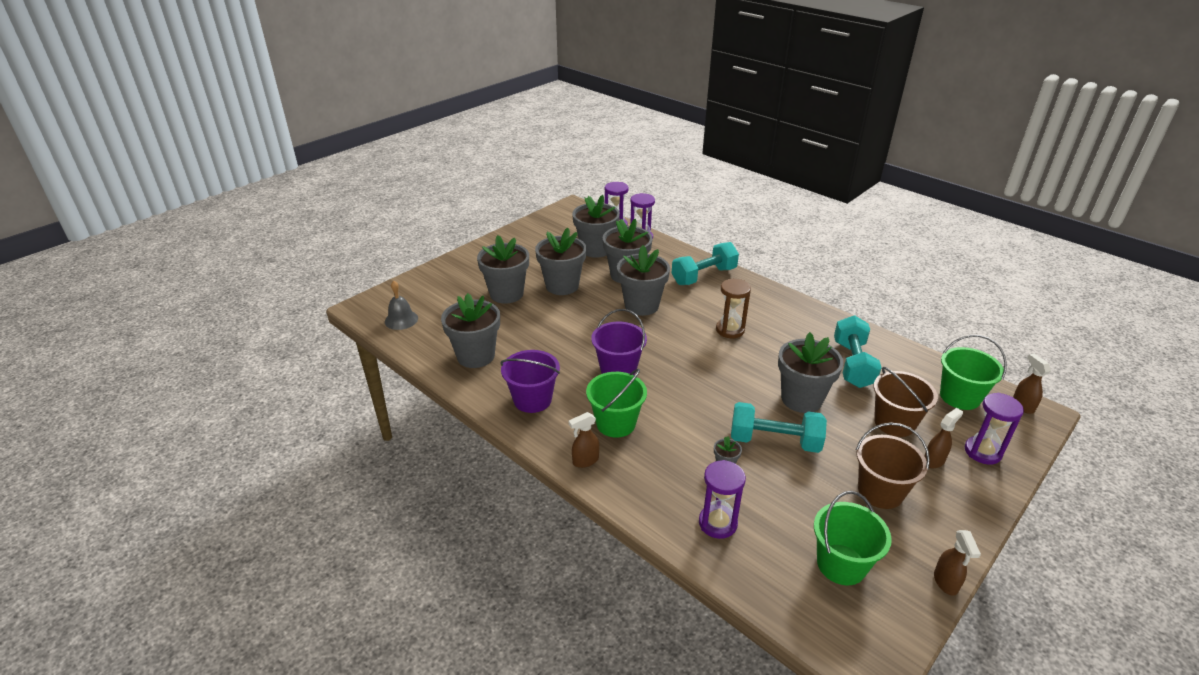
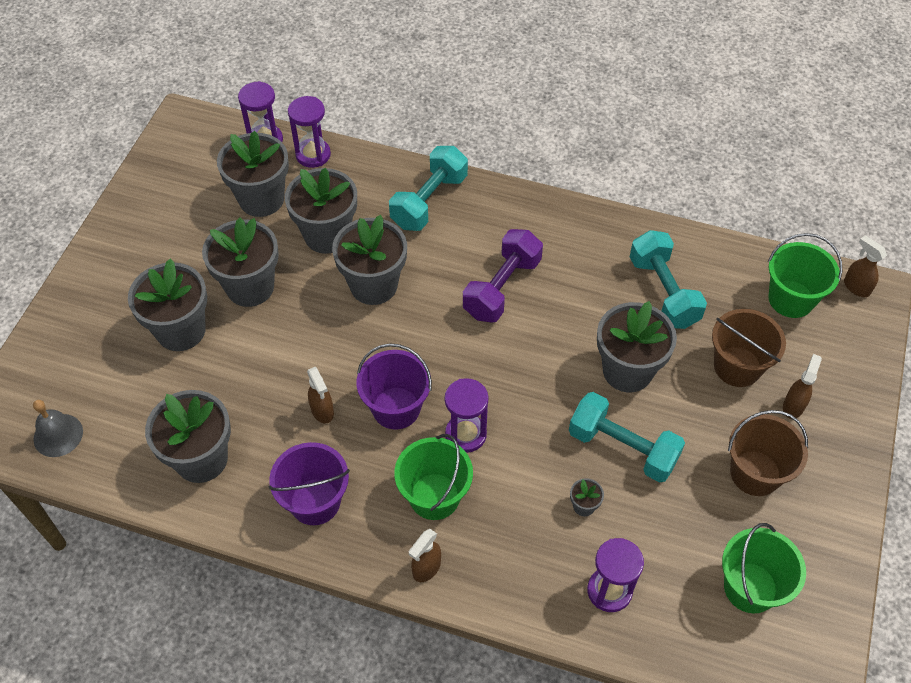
camera: 25 degrees left, 20 degrees up
brown hourglass [716,279,751,338] -> purple dumbbell [463,229,543,322]
turquoise dumbbell [731,402,827,453] -> turquoise dumbbell turned 45 degrees clockwise [569,392,685,483]
brown spray bottle [934,530,981,596] -> brown spray bottle moved to [307,367,334,423]
purple hourglass [964,393,1024,465] -> purple hourglass moved to [445,378,489,453]

